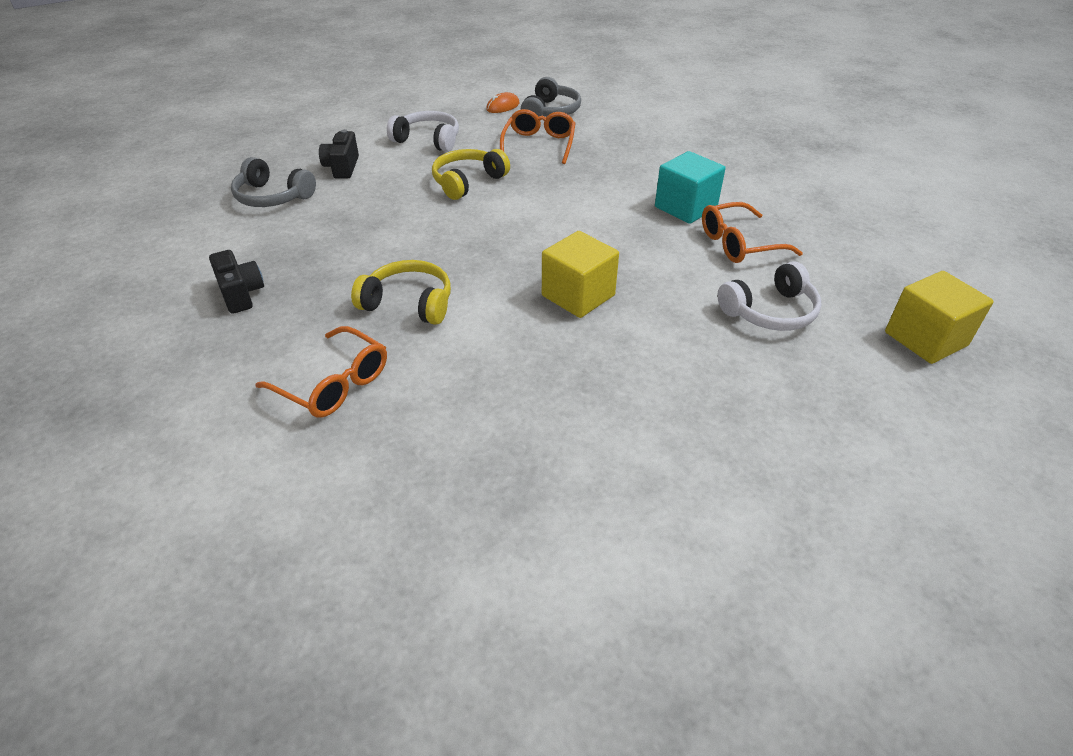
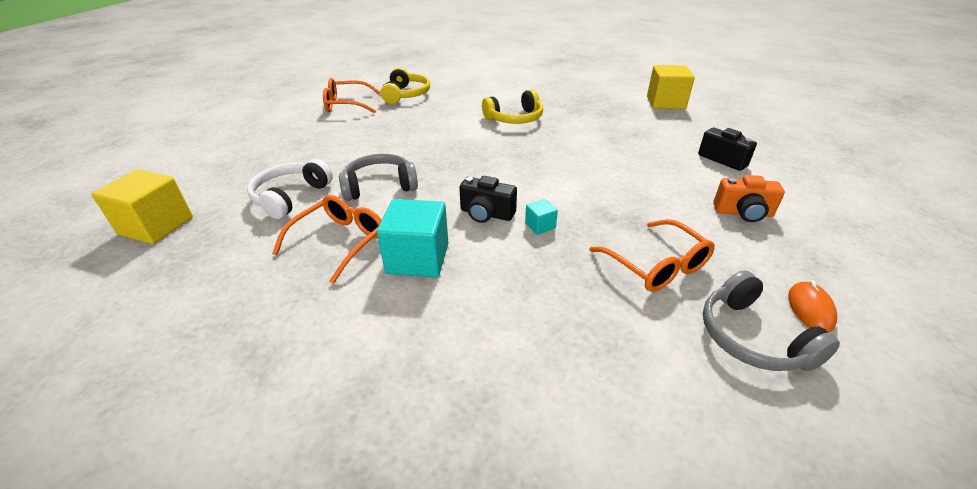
camera: 140 degrees right, 5 degrees down
black camera [209,250,264,314] -> black camera moved to [459,176,517,223]
grey headphones [231,157,316,207] -> grey headphones moved to [339,154,418,201]
orange glasses [255,326,387,418] -> orange glasses moved to [323,78,380,113]
white headphones [387,111,459,152] -> orange camera [713,175,785,222]
yellow headphones [432,149,510,200] -> yellow headphones moved to [381,67,430,104]
yellow cube [542,231,619,318] -> yellow cube moved to [647,65,695,109]
none -> turquoise cube [525,199,558,235]

